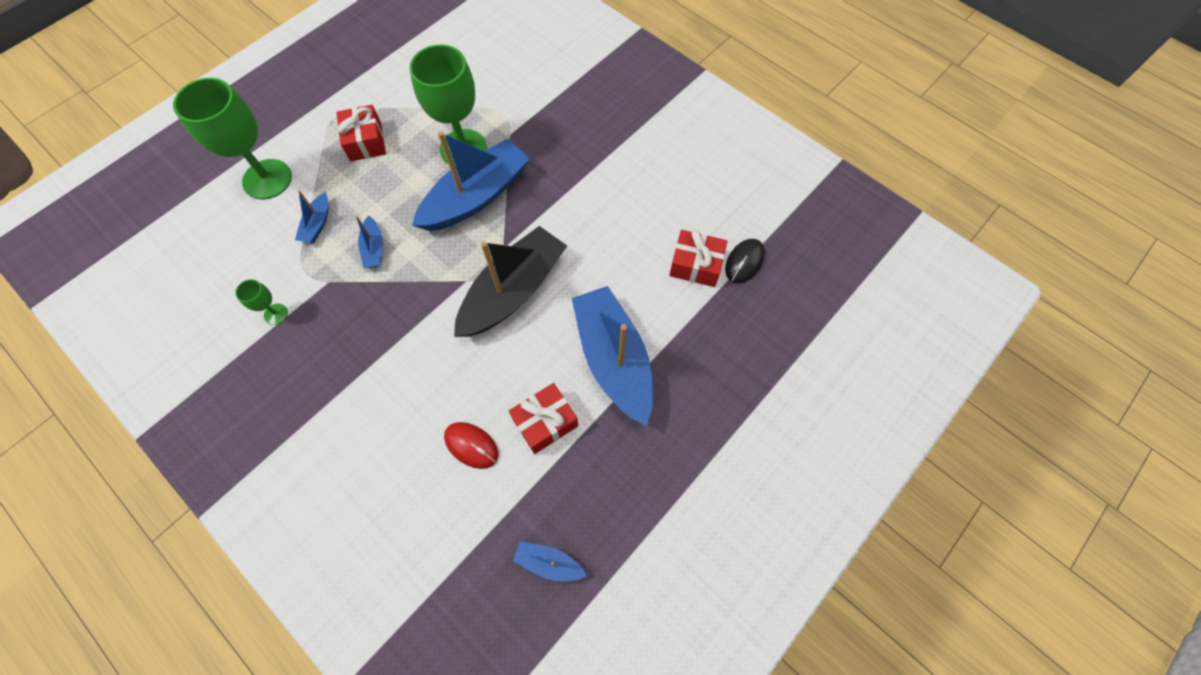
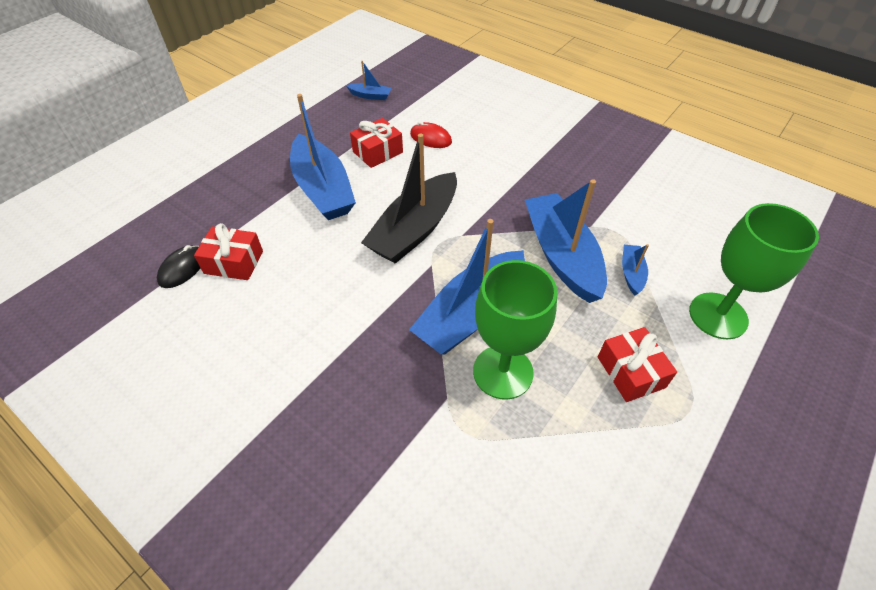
camera: 175 degrees right, 15 degrees down
green goblet [235,279,288,325] -> none
blue boat [356,216,382,268] -> blue boat [525,179,607,303], size x2.27

